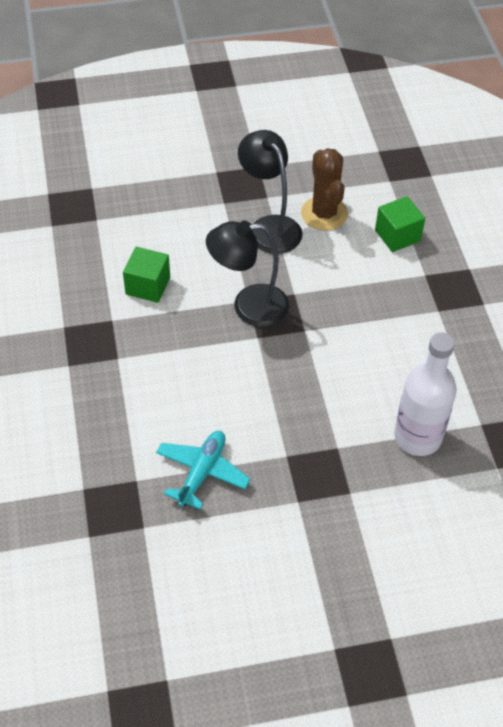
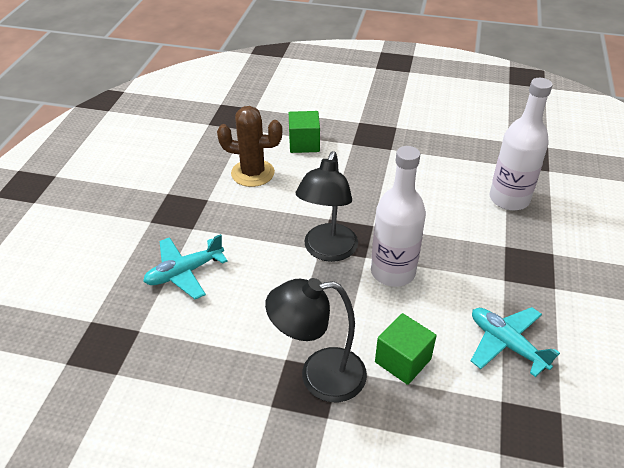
camera: 65 degrees left, 10 degrees down
green cube [123,247,170,303] -> green cube moved to [375,313,437,385]
black lamp [238,130,302,254] -> black lamp moved to [265,278,367,402]
none -> turquoise plane [143,234,228,299]
none -> white bottle [371,146,426,287]

